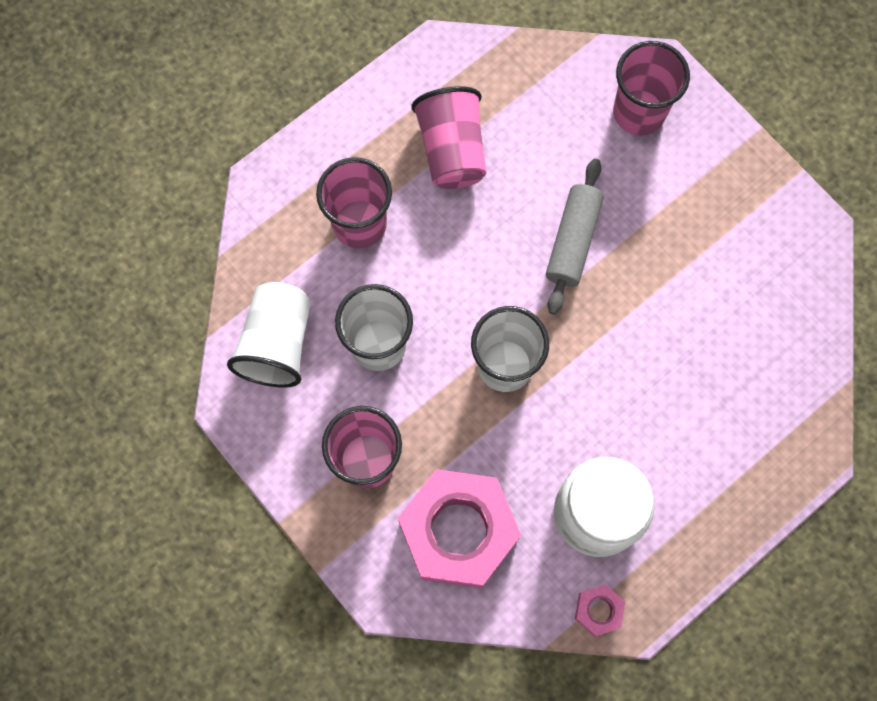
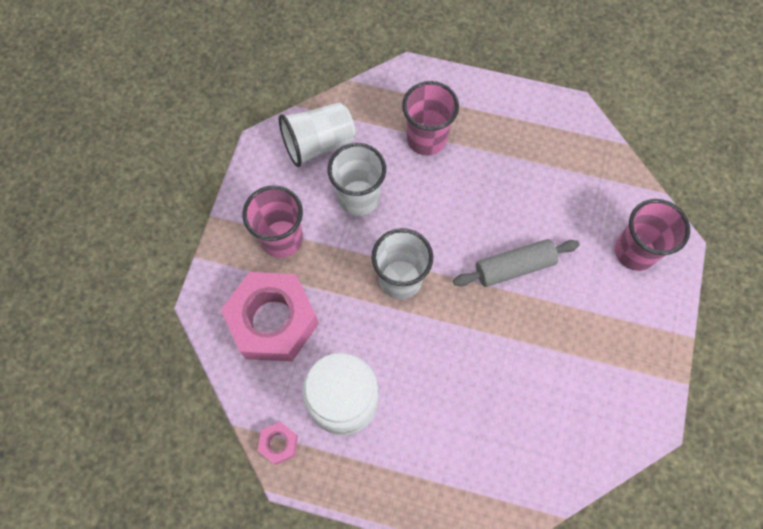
camera: 55 degrees right, 5 degrees down
pink cup [412,86,486,189] -> none

